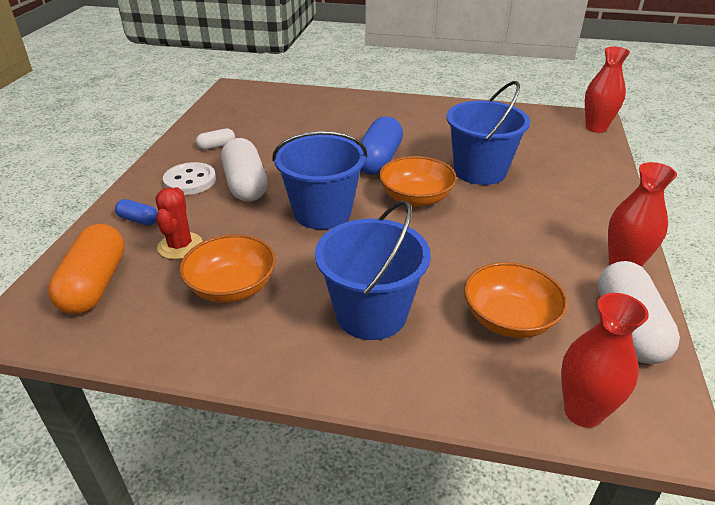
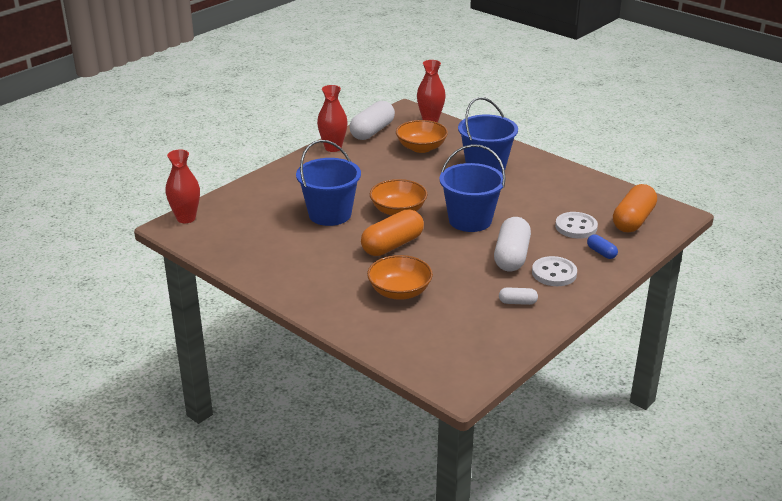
camera: 150 degrees left, 5 degrees down
red cactus [156,187,203,259] -> white button [555,212,598,239]
orange bowl [179,234,276,303] -> orange bowl moved to [367,255,433,300]
blue capsule [360,116,403,175] -> orange capsule [361,209,424,256]

